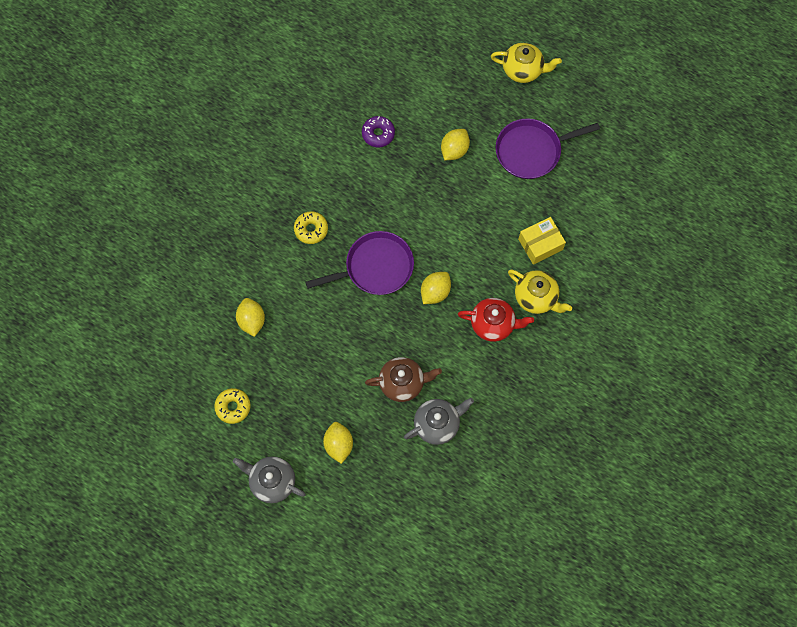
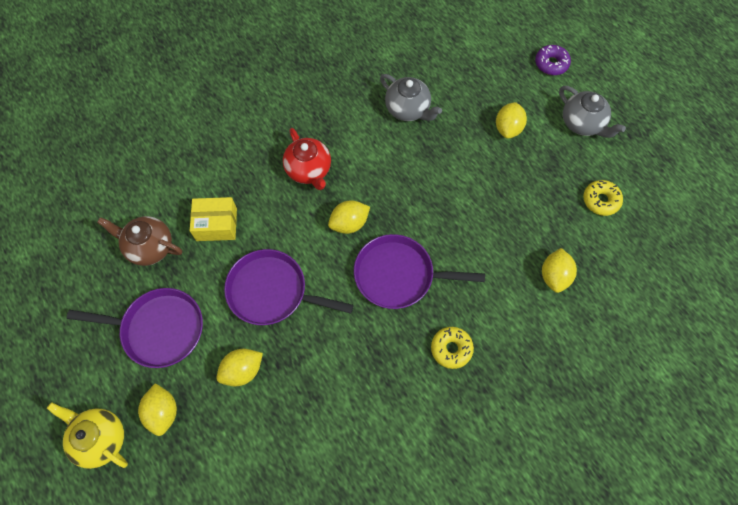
camera: 155 degrees left, 5 degrees down
purple donut [362,116,395,147] -> purple donut moved to [535,45,571,75]
brown teapot [365,357,442,402] -> brown teapot moved to [97,216,182,266]
grey teapot [404,398,474,445] -> grey teapot turned 135 degrees counterclockwise [380,74,442,121]
red teapot [458,298,534,342] -> red teapot turned 150 degrees counterclockwise [283,128,331,190]
yellow teapot [508,269,572,314] -> none
none -> yellow lemon [138,383,177,436]
none -> purple pan [224,249,354,325]

